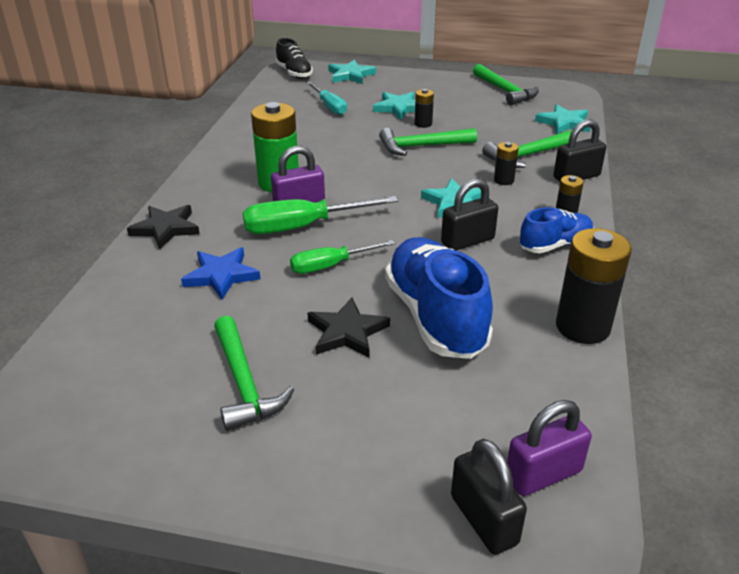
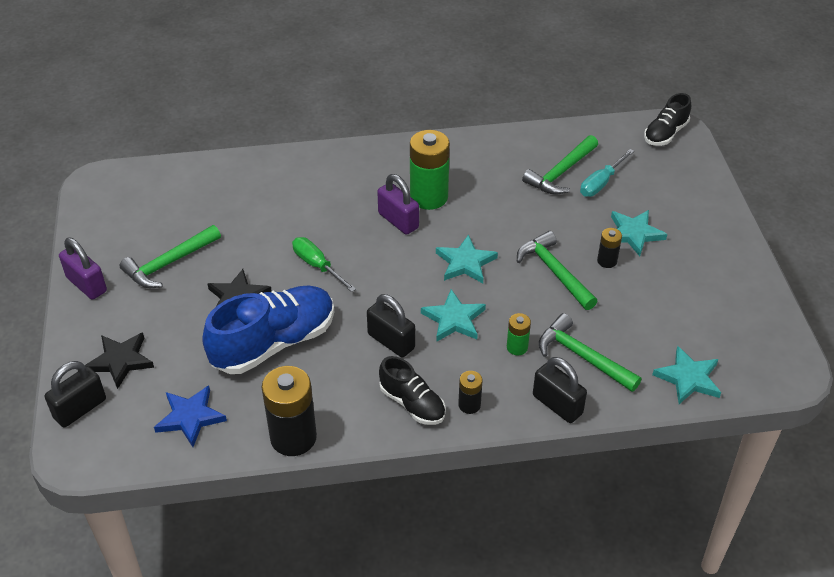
camera: 70 degrees right, 10 degrees up
black star [127,205,200,249] -> black star moved to [85,332,154,389]
blue star [181,247,261,300] -> blue star moved to [154,385,227,447]
green screwdriver [243,196,398,234] -> none
turquoise star [328,59,376,84] -> turquoise star moved to [436,234,498,283]
green hammer [473,64,539,105] -> green hammer moved to [522,135,598,195]
black battery [494,142,519,185] -> green battery [507,313,531,355]
purple padlock [507,400,592,496] -> purple padlock moved to [59,238,107,300]
blue shoe [520,207,594,253] -> black shoe [379,356,446,425]

